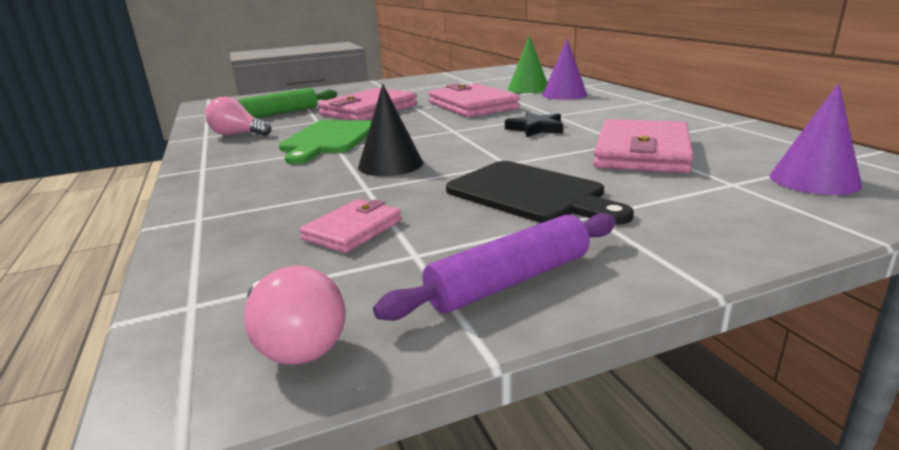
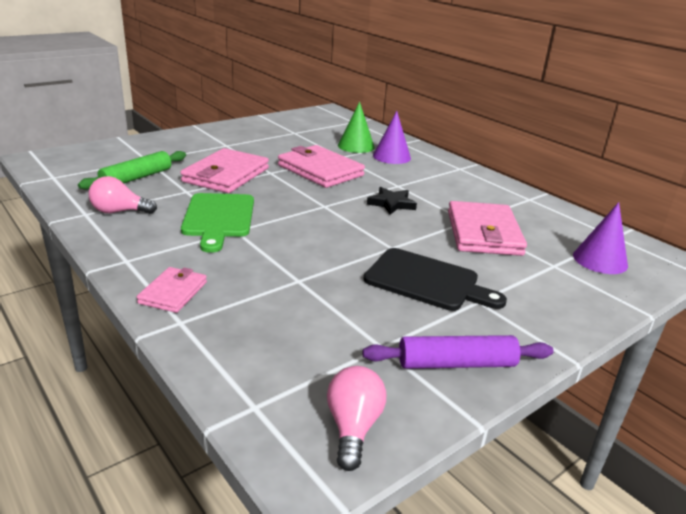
camera: 20 degrees left, 5 degrees up
pink light bulb [244,266,346,365] -> pink light bulb turned 120 degrees counterclockwise [327,366,386,471]
pink wallet [299,199,402,253] -> pink wallet moved to [137,267,207,313]
black cone [358,84,423,176] -> none
purple rolling pin [373,213,616,321] -> purple rolling pin turned 45 degrees clockwise [362,335,554,369]

